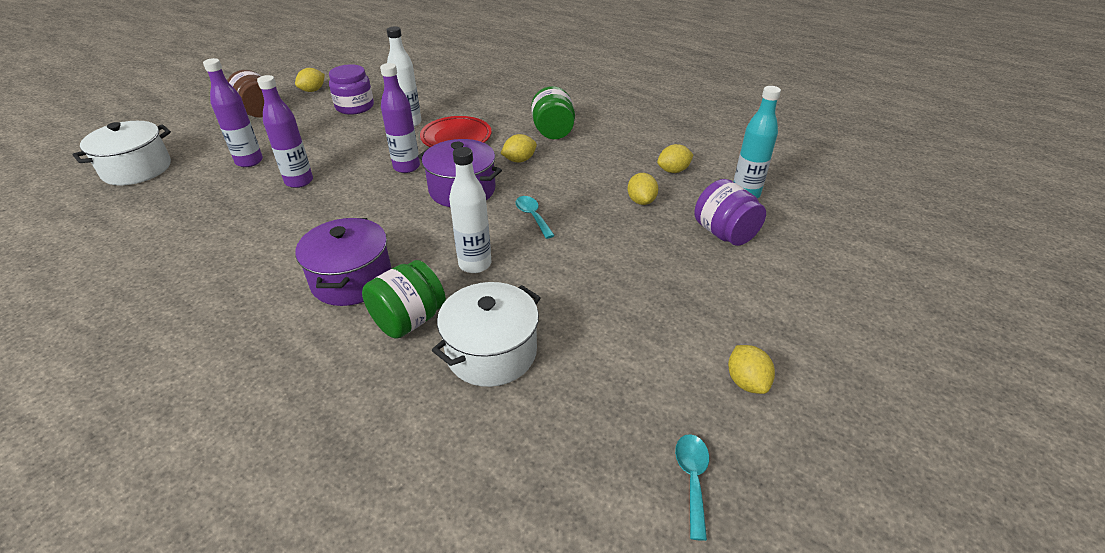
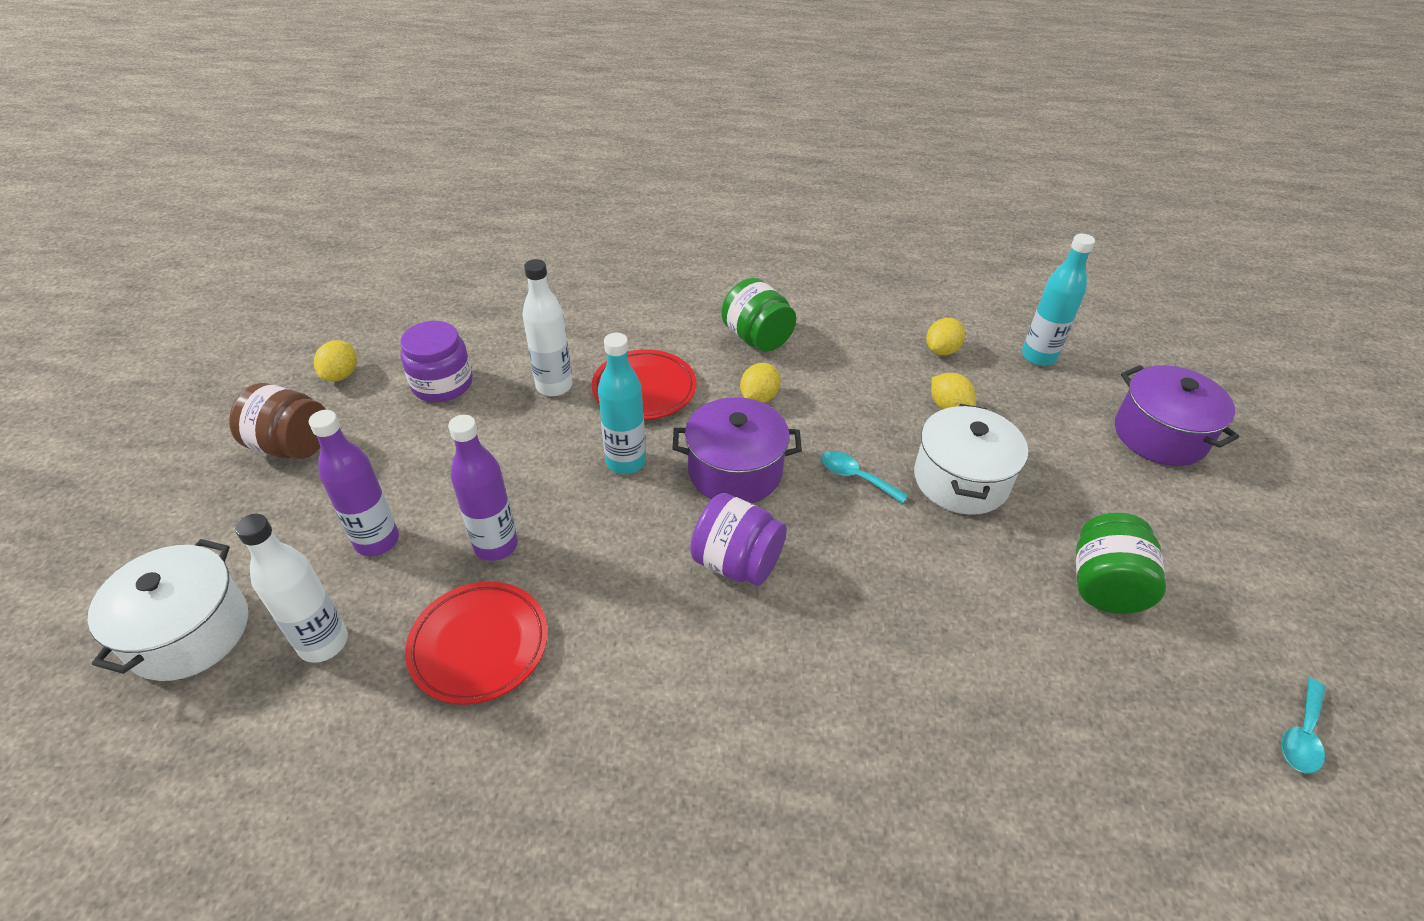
camera: 30 degrees left, 5 degrees up
purple pot [295,218,392,306] -> purple pot moved to [1115,365,1239,466]
green jar [362,260,446,339] -> green jar moved to [1076,513,1166,614]
purple bottle [380,63,420,173] -> turquoise bottle [598,333,646,474]
white pot [432,282,541,387] -> white pot moved to [914,404,1028,515]
white bottle [449,147,491,273] -> white bottle moved to [235,514,348,663]
turquoise spoon [675,434,709,541] -> turquoise spoon turned 120 degrees counterclockwise [1281,678,1326,774]
purple jar [694,179,766,246] -> purple jar moved to [690,493,787,586]
yellow lemon [728,345,775,394] -> none
none -> red plate [405,581,548,705]

